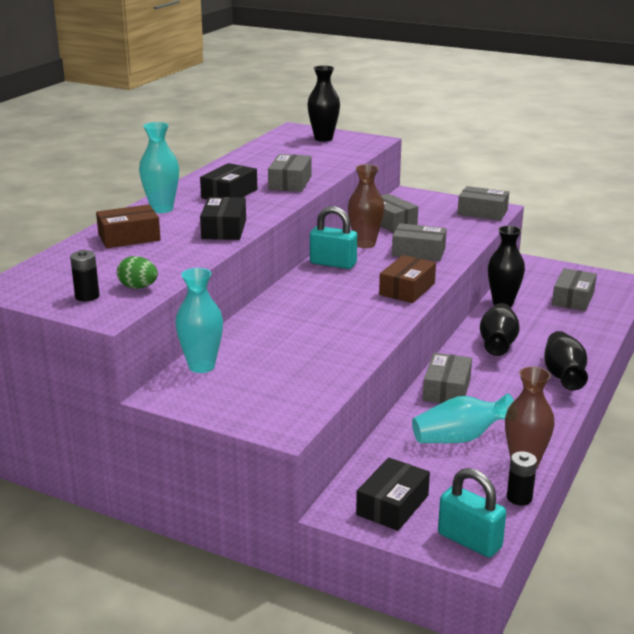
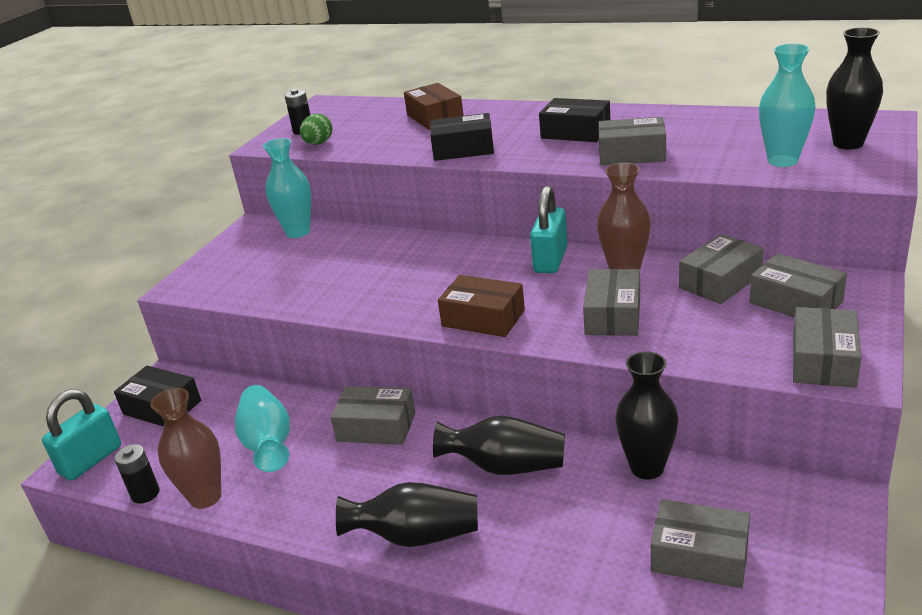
camera: 90 degrees right, 5 degrees up
turquoise vase [139,122,179,213] -> turquoise vase moved to [759,43,816,167]
none -> grey box [749,253,847,318]

